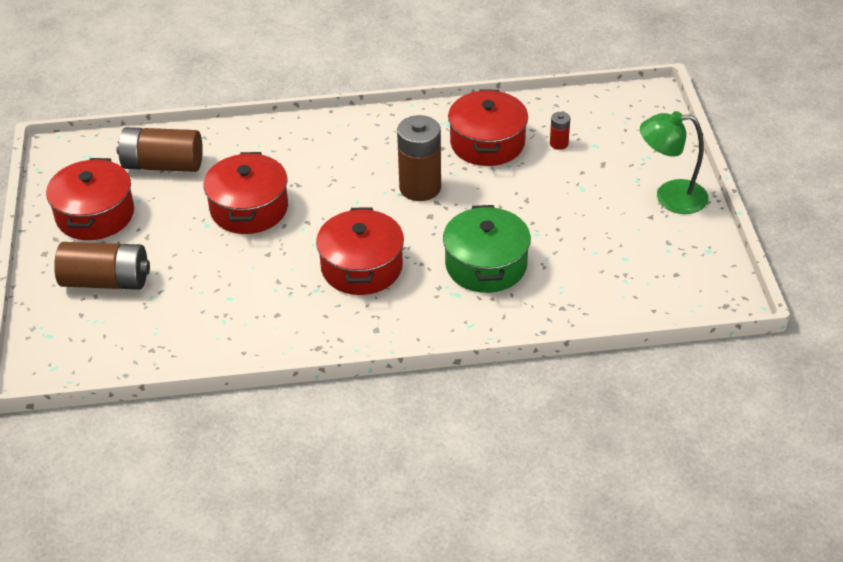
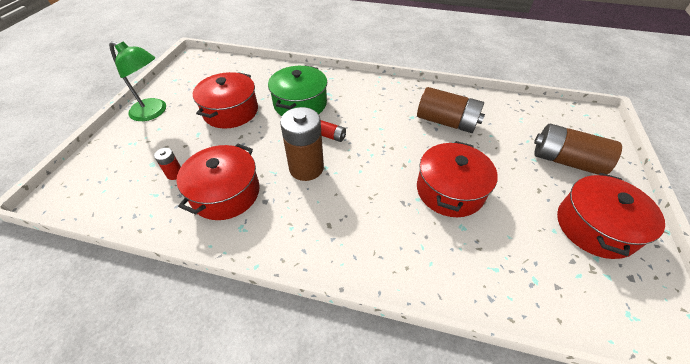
camera: 160 degrees left, 5 degrees up
brown battery [116,127,203,172] -> brown battery moved to [417,87,485,133]
red pot [316,207,404,295] -> red pot moved to [193,72,258,129]
none -> red battery [321,120,346,142]

